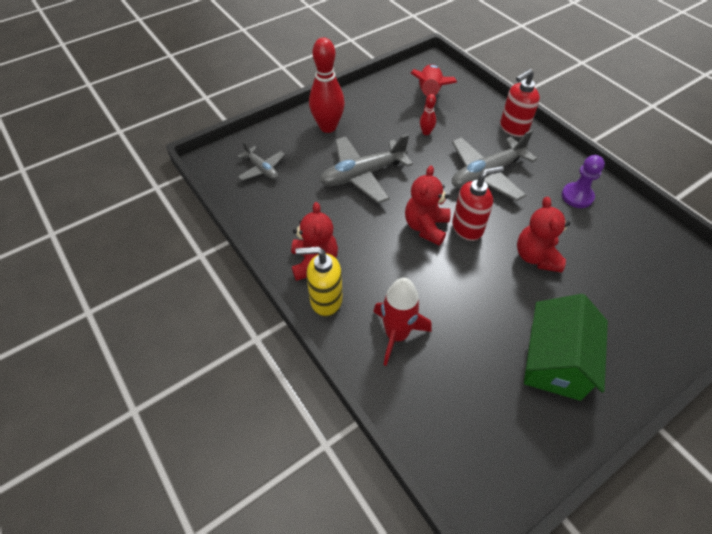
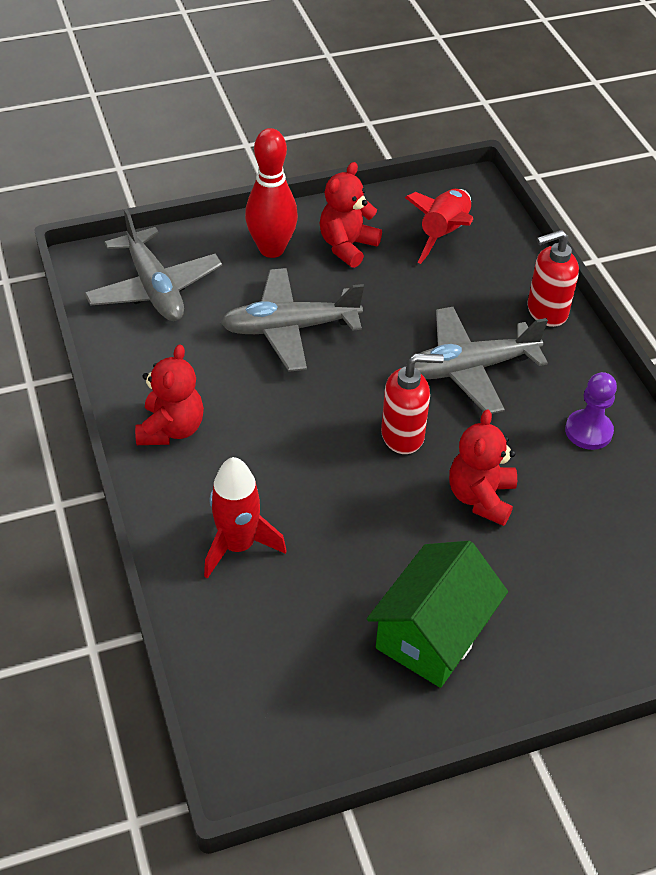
camera: 15 degrees right, 5 degrees down
grey plane [238,141,285,181] -> grey plane [84,209,222,321], size x1.79
yellow soap dispenser [295,247,343,316] -> none
red teddy bear [405,166,451,246] -> red teddy bear moved to [320,162,382,268]
red bowling pin [420,94,436,135] -> none

